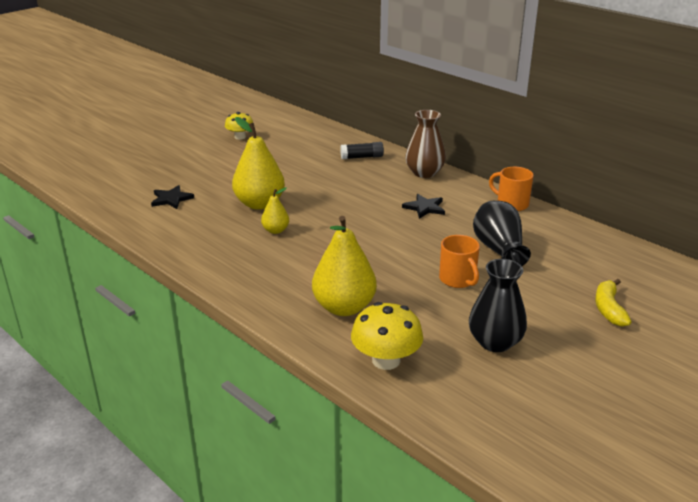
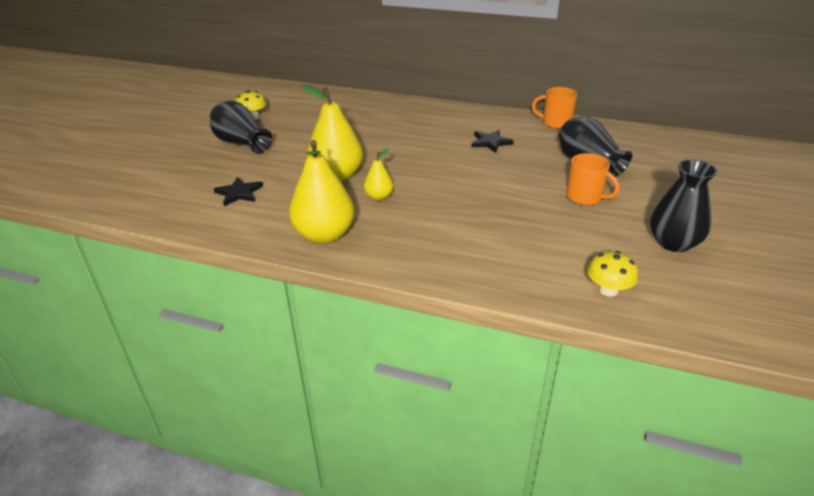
camera: 25 degrees left, 5 degrees up
yellow pear [312,216,377,316] -> yellow pear moved to [289,140,355,244]
black glue stick [340,142,384,159] -> none
yellow mushroom [351,302,423,370] -> yellow mushroom [587,251,638,297], size x0.65
brown vase [405,110,446,178] -> none
yellow banana [595,279,631,327] -> none
none -> black vase [210,101,272,154]

